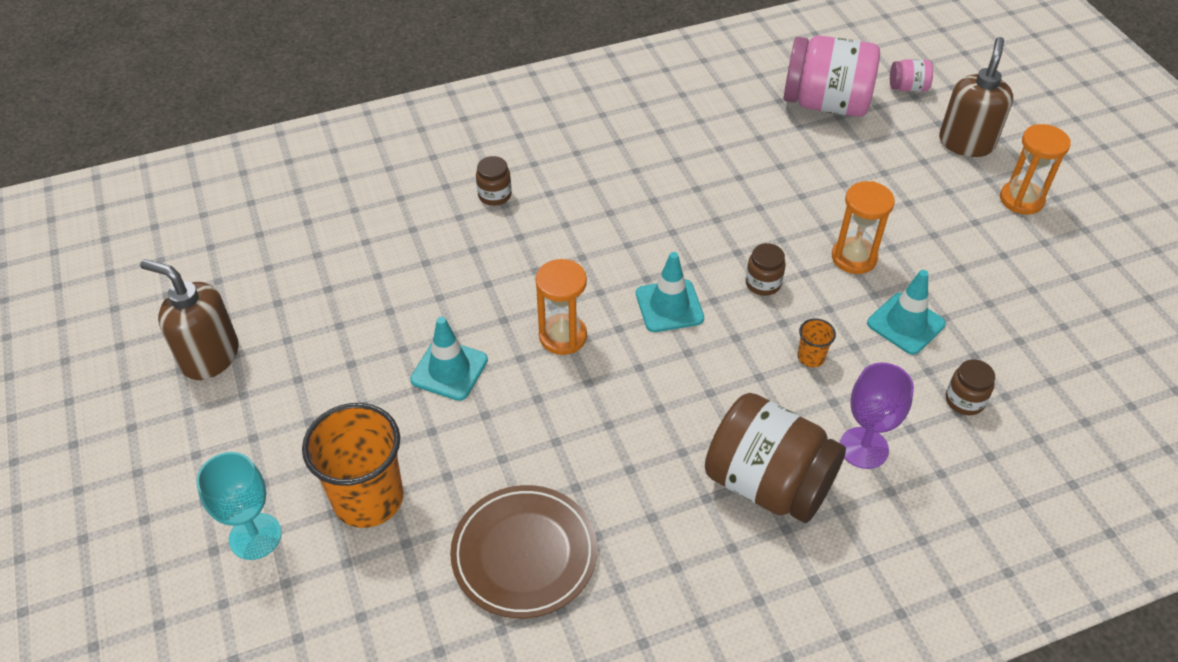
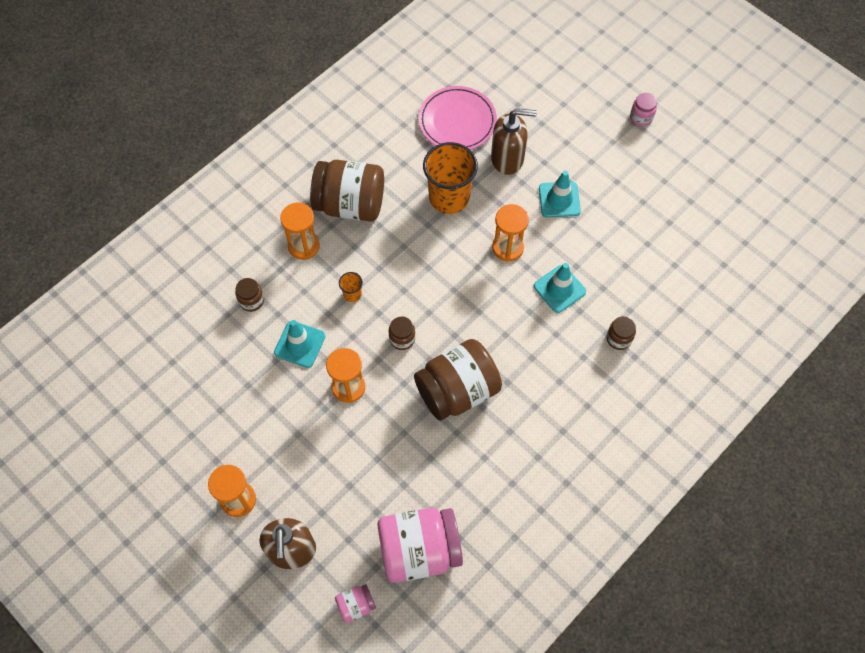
camera: 155 degrees right, 15 degrees up
brown soap dispenser [140,259,239,380] -> brown soap dispenser moved to [491,108,537,175]
turquoise goblet [196,452,282,560] -> none
orange cup [302,403,404,528] -> orange cup moved to [423,142,478,214]
brown plate [450,485,597,618] -> pink plate [419,86,497,150]
turquoise traffic cone [636,252,704,332] -> turquoise traffic cone moved to [534,263,586,313]
purple goblet [840,363,914,469] -> orange hourglass [280,203,320,260]
none -> brown jar [414,339,502,421]
none -> pink jar [630,93,657,126]

